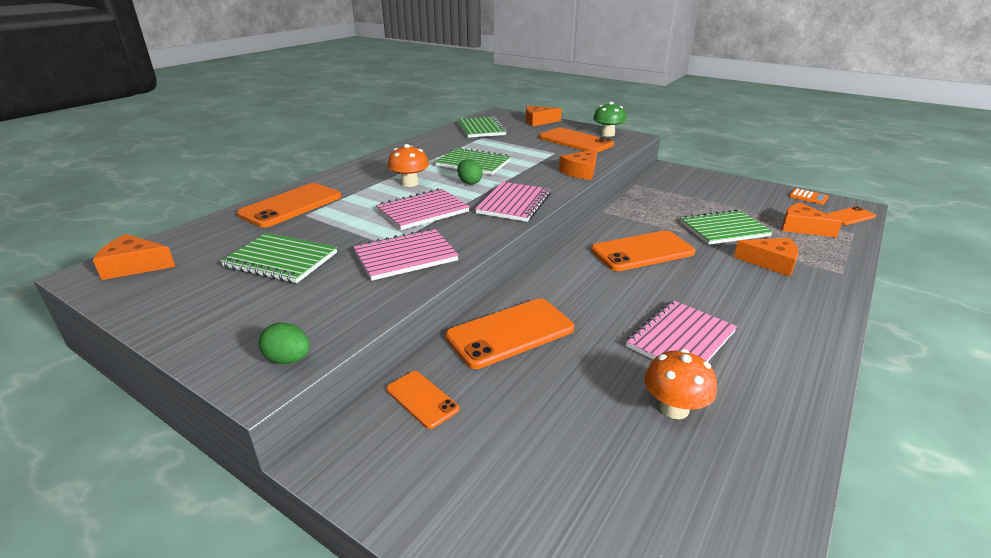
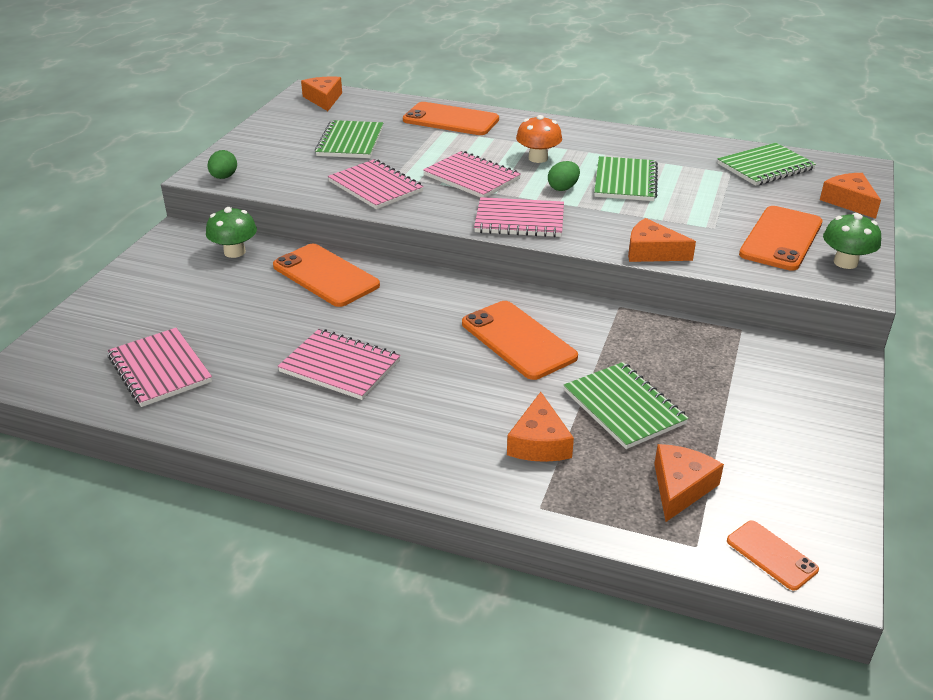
camera: 75 degrees right, 5 degrees up
orange phone [386,371,459,429] -> green mushroom [206,207,257,258]
orange mushroom [644,349,717,419] -> none
orange calculator [789,188,829,205] -> none
none -> pink notebook [108,328,212,407]

